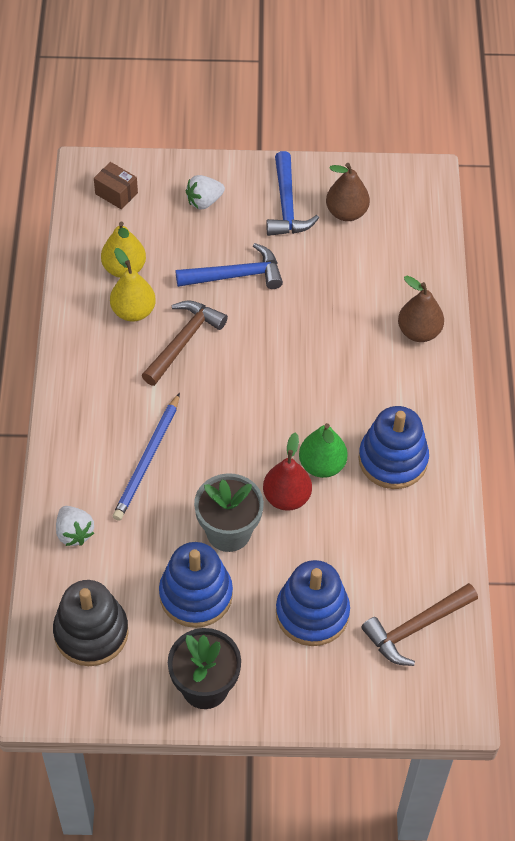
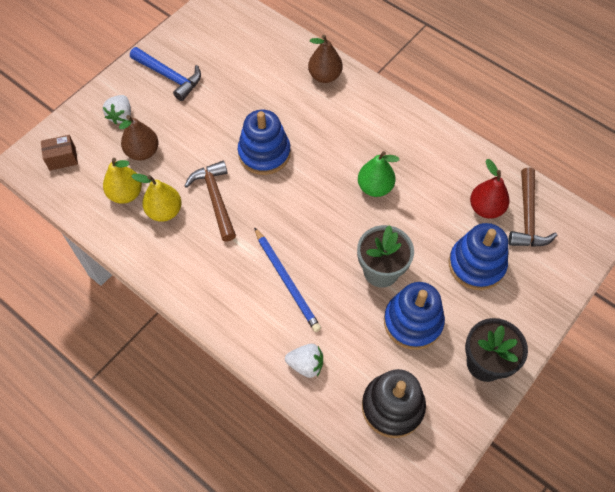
camera: 50 degrees left, 5 degrees up
blue hammer [176,243,283,289] -> none
red pear [263,432,312,511] -> red pear moved to [470,159,510,219]
brown pear [326,163,370,221] -> brown pear moved to [119,115,159,161]
blue stacking toy [359,406,429,489] -> blue stacking toy moved to [238,110,291,175]

